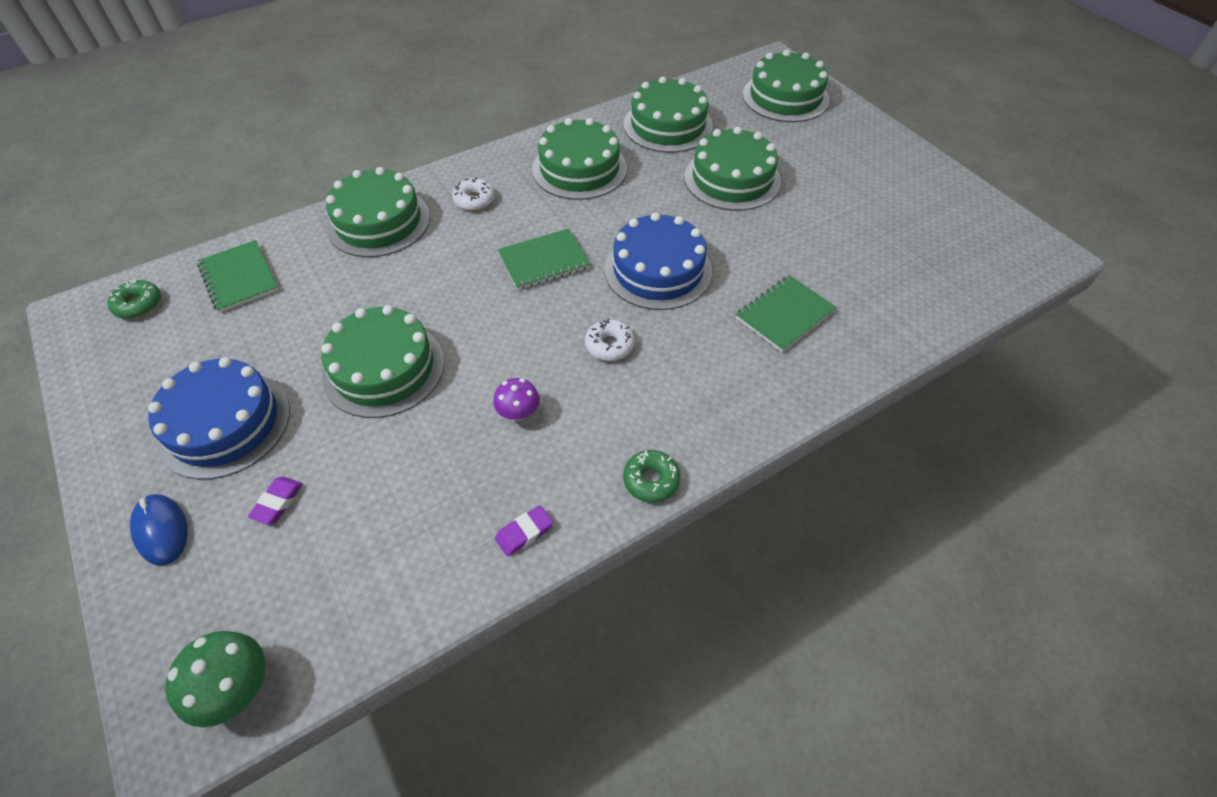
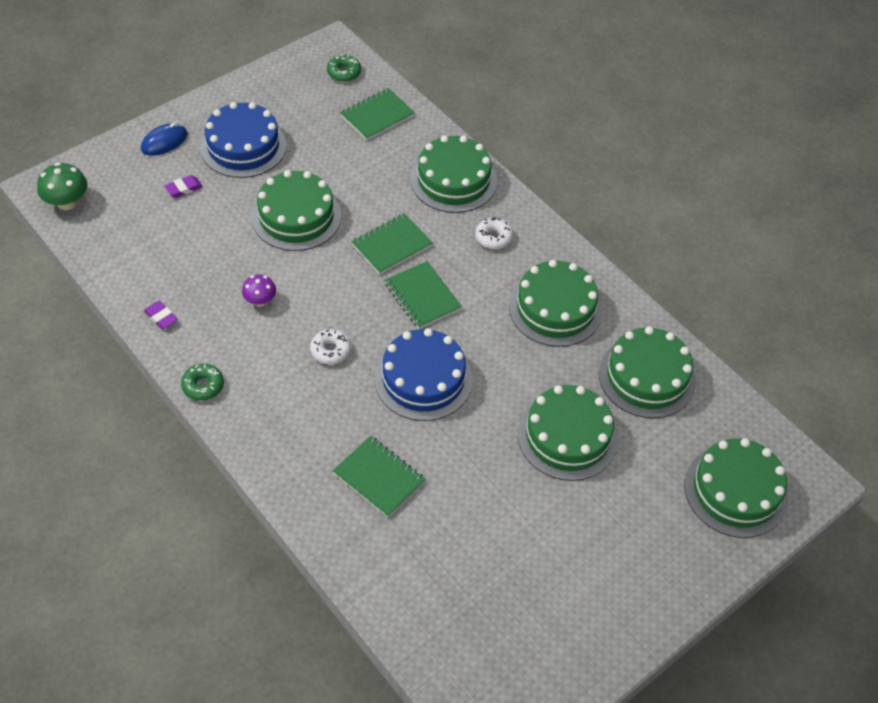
camera: 80 degrees right, 0 degrees up
purple eraser [248,477,303,525] -> purple eraser turned 45 degrees counterclockwise [164,175,203,198]
none -> green notebook [351,213,433,275]

